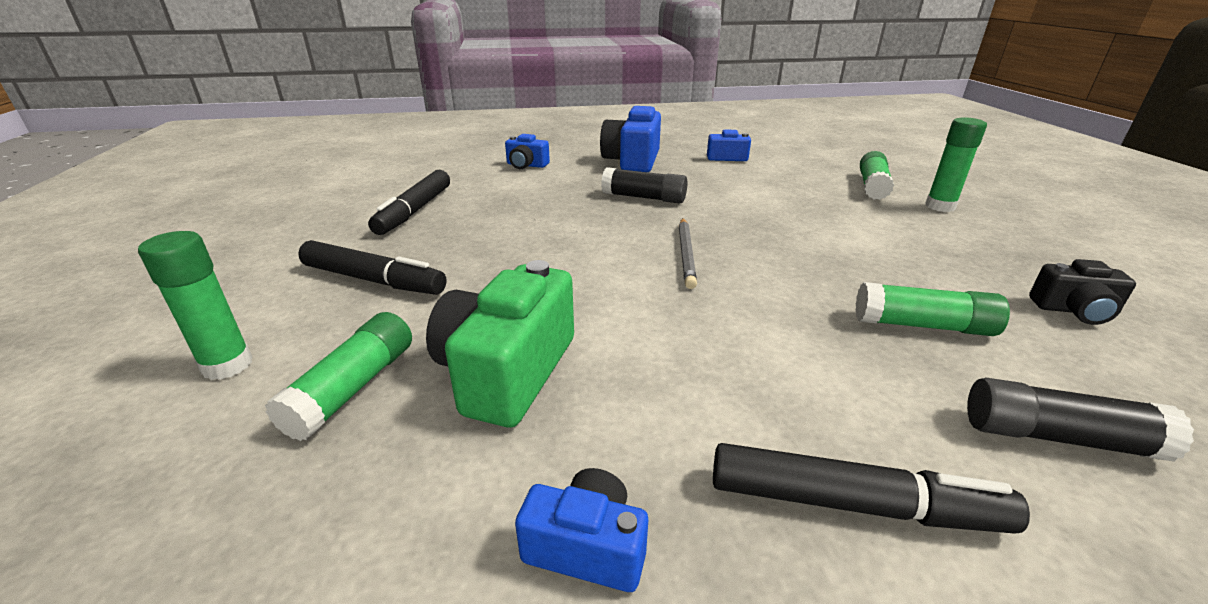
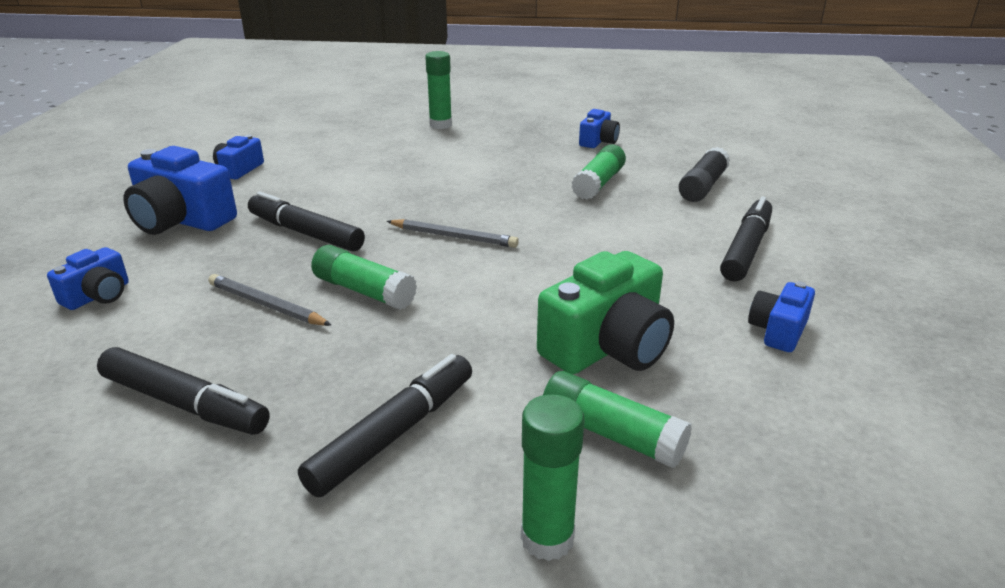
camera: 75 degrees left, 0 degrees up
green camera [426,260,574,427] -> green camera turned 75 degrees counterclockwise [537,251,674,374]
black glue stick [601,167,687,204] -> black marker [248,192,365,252]
green glue stick [860,151,894,200] -> green glue stick moved to [311,245,417,310]
black camera [1029,259,1136,325] -> blue camera [579,109,620,148]
none -> grey pencil [208,274,331,326]

